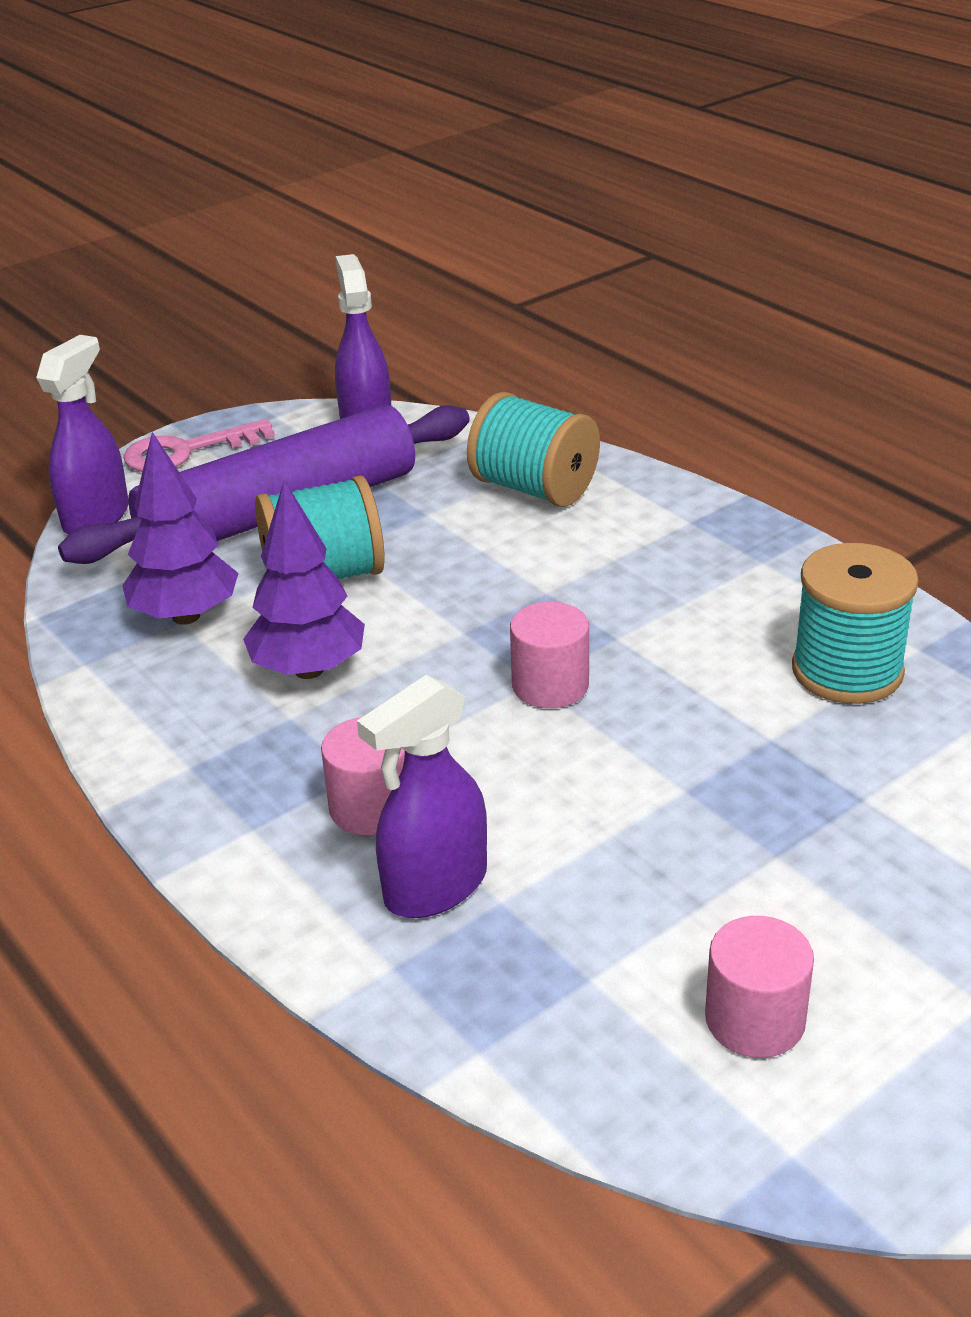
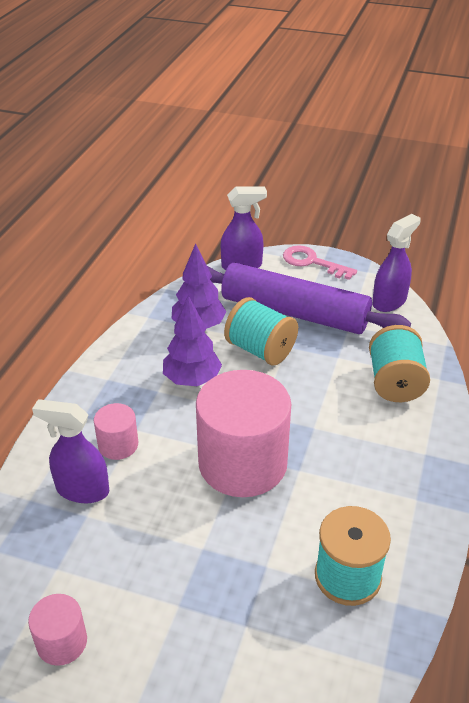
camera: 55 degrees right, 5 degrees up
pink cylinder [510,602,589,708] -> pink cylinder [196,370,291,497], size x2.16

